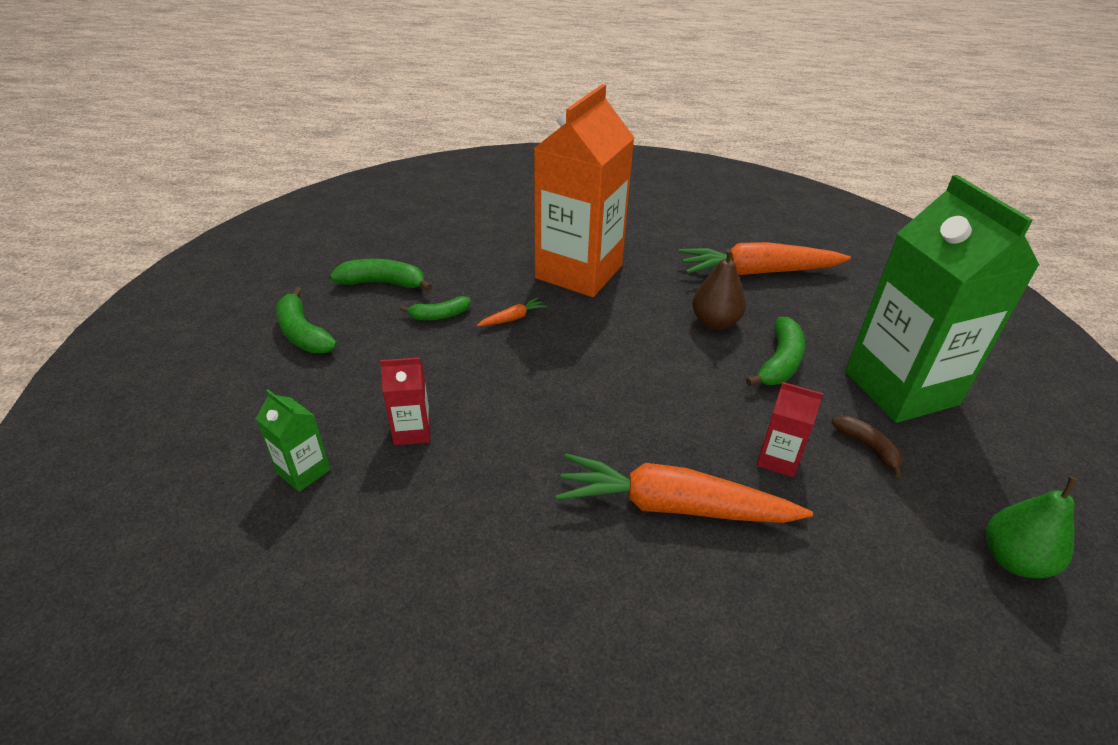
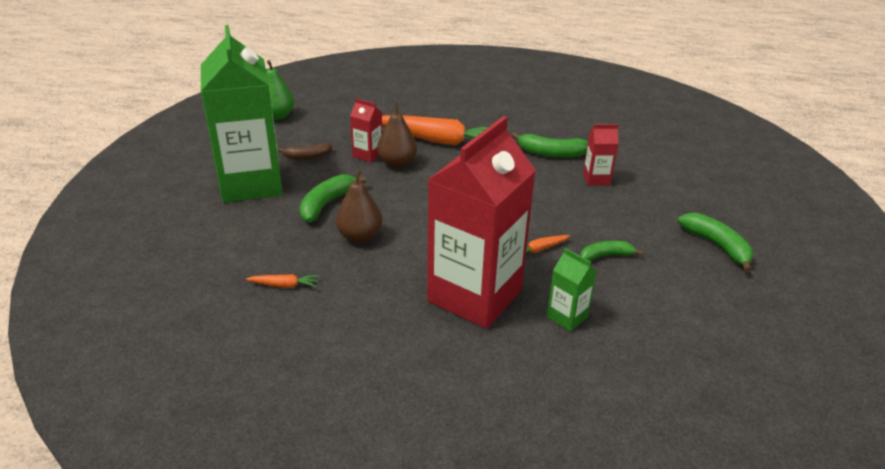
camera: 175 degrees left, 5 degrees down
green carton [256,390,331,492] -> green carton moved to [547,248,597,331]
green banana [330,259,432,291] -> green banana moved to [511,132,588,158]
orange carton [534,84,634,297] -> red carton [427,116,536,329]
orange carrot [679,242,851,275] -> orange carrot [246,274,319,288], size x0.40
brown banana [831,416,903,478] -> brown banana turned 75 degrees counterclockwise [278,143,332,159]
none -> brown pear [377,102,417,168]

